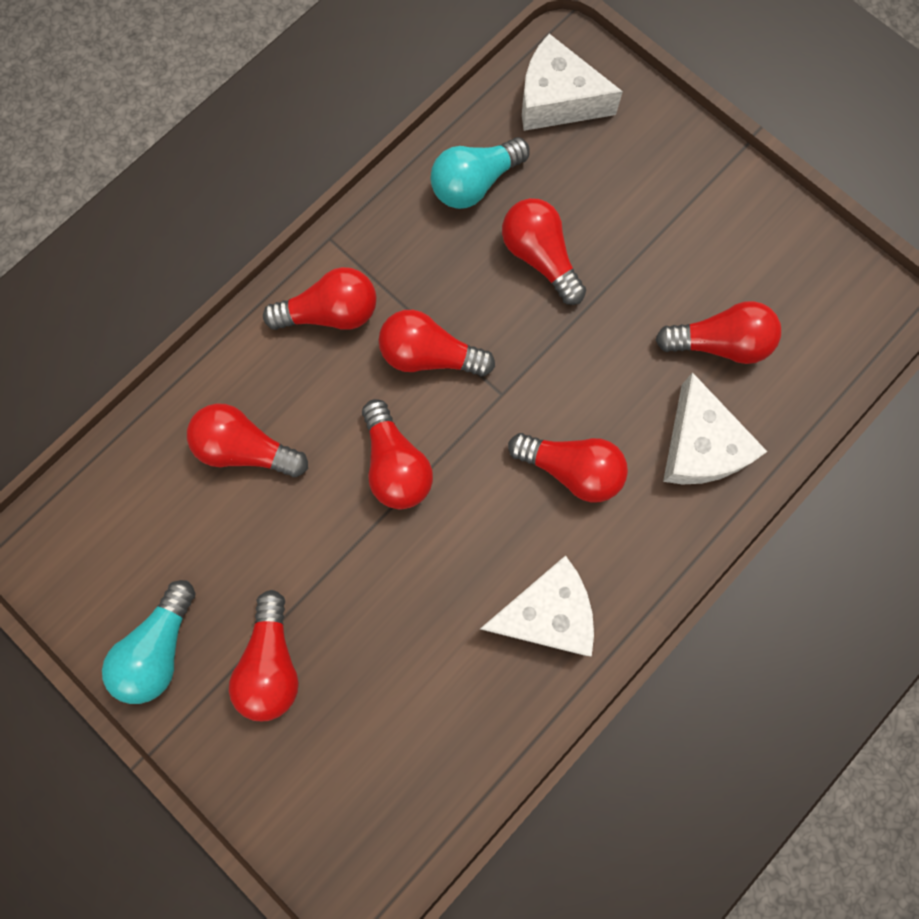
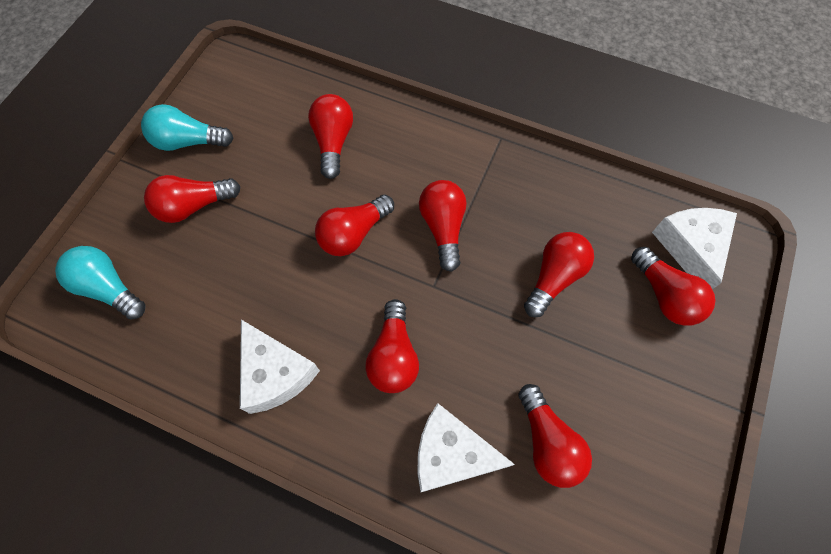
camera: 70 degrees right, 10 degrees down
red light bulb [263,267,376,330] -> red light bulb moved to [631,247,716,326]
turquoise light bulb [431,137,530,209] -> turquoise light bulb moved to [55,246,146,320]
white cheese [663,372,767,484] -> white cheese turned 45 degrees clockwise [418,403,515,493]

